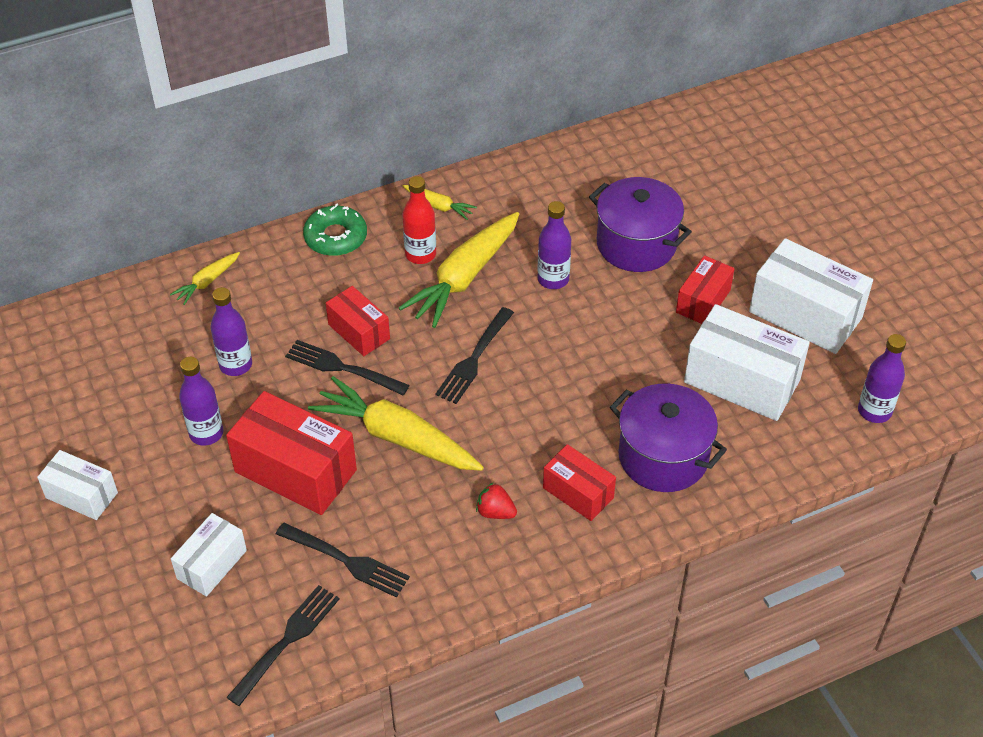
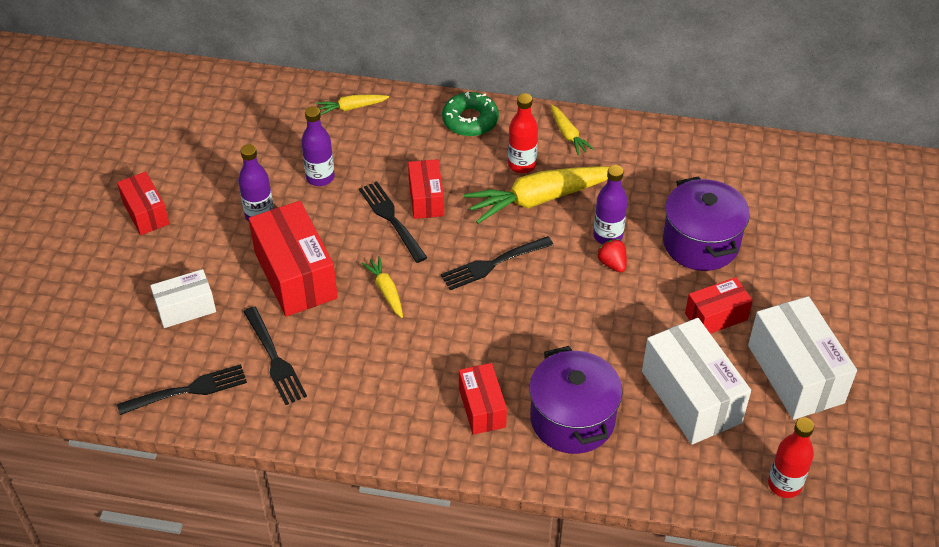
camera: 35 degrees right, 0 degrees up
white box [37,450,118,520] -> red box [117,171,169,235]
yellow carrot [308,376,484,471] -> yellow carrot [361,256,403,318], size x0.48
red strawberry [476,483,517,519] -> red strawberry moved to [596,239,627,272]
purple bottle [858,334,906,423] -> red bottle [768,417,814,498]

